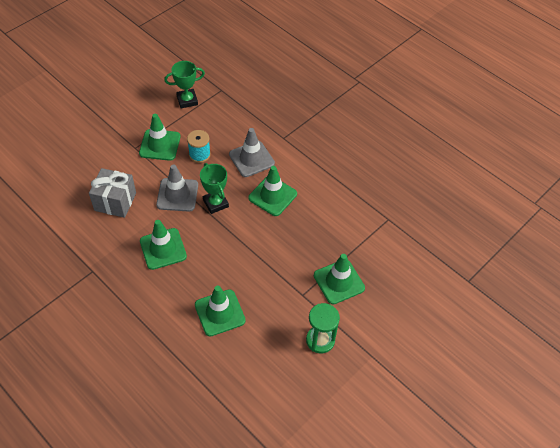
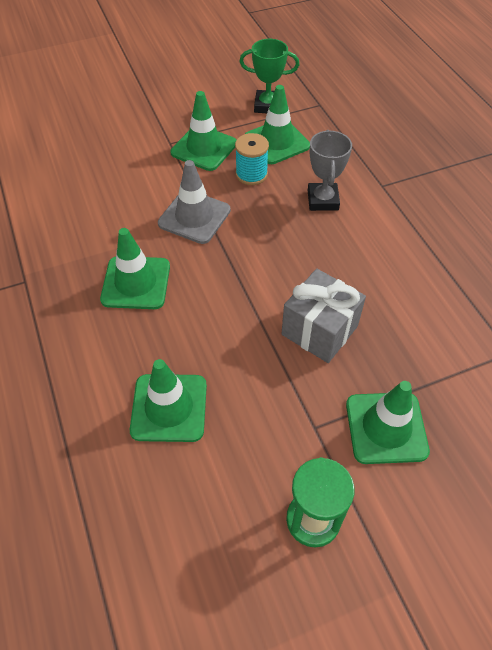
camera: 25 degrees right, 0 degrees up
grey gift [89,168,136,218] -> grey gift moved to [281,269,366,363]
green trophy [200,163,229,214] -> none
grey traffic cone [229,128,275,177] -> grey trophy [308,130,352,211]
green traffic cone [248,166,297,216] -> green traffic cone moved to [245,85,310,164]

